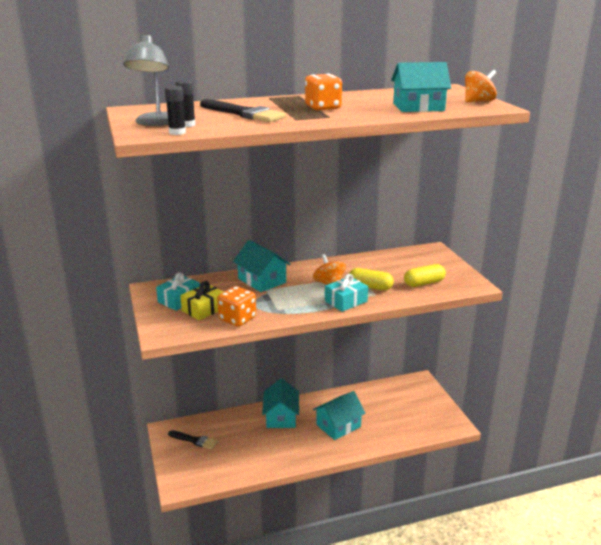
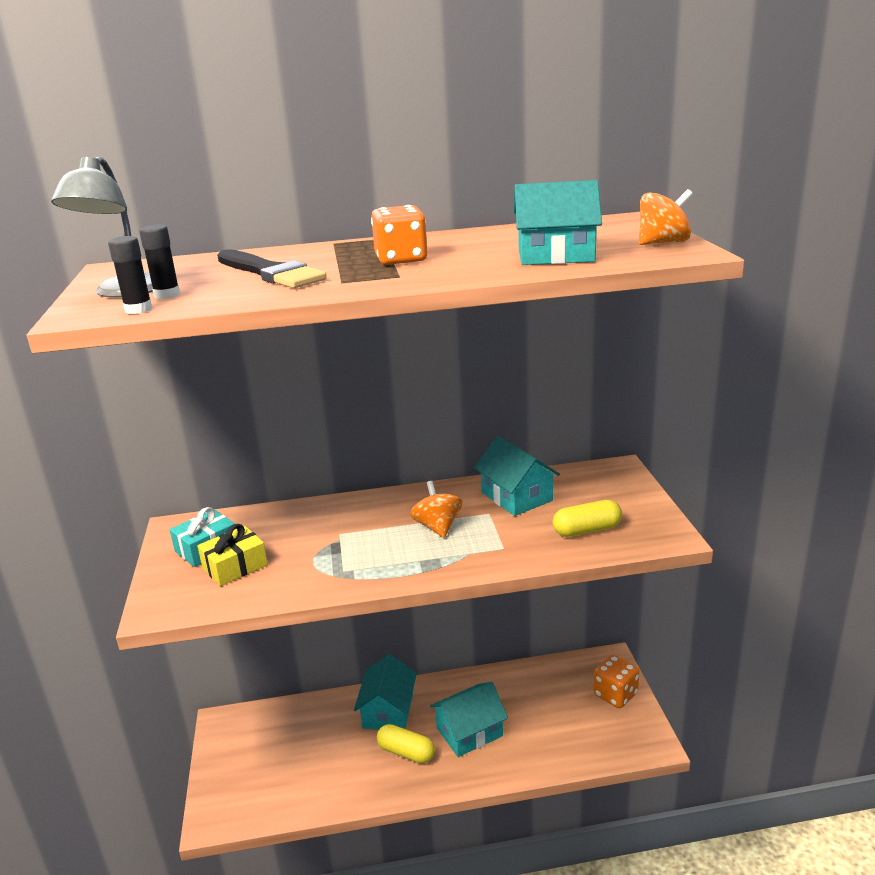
camera: 10 degrees right, 0 degrees up
black brush [168,430,217,449] -> none
orange dice [217,286,256,327] -> orange dice moved to [593,655,640,708]
turquoise house [233,240,291,292] -> turquoise house moved to [474,436,560,516]
turquoise gift [325,274,368,312] -> none
yellow capsule [349,268,394,290] -> yellow capsule moved to [377,724,435,763]

